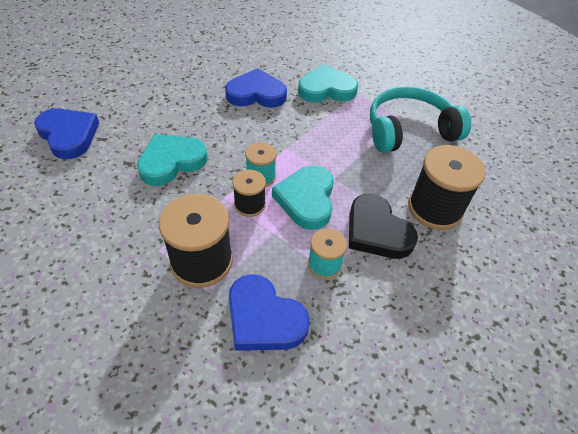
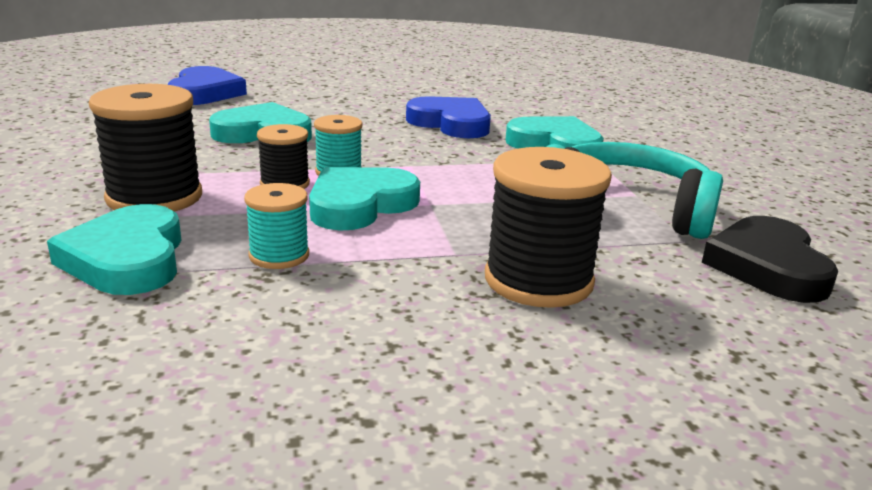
camera: 40 degrees right, 25 degrees down
blue heart [229,274,310,351] -> turquoise heart [47,204,181,295]
black heart [349,194,418,259] -> black heart moved to [702,216,838,303]

